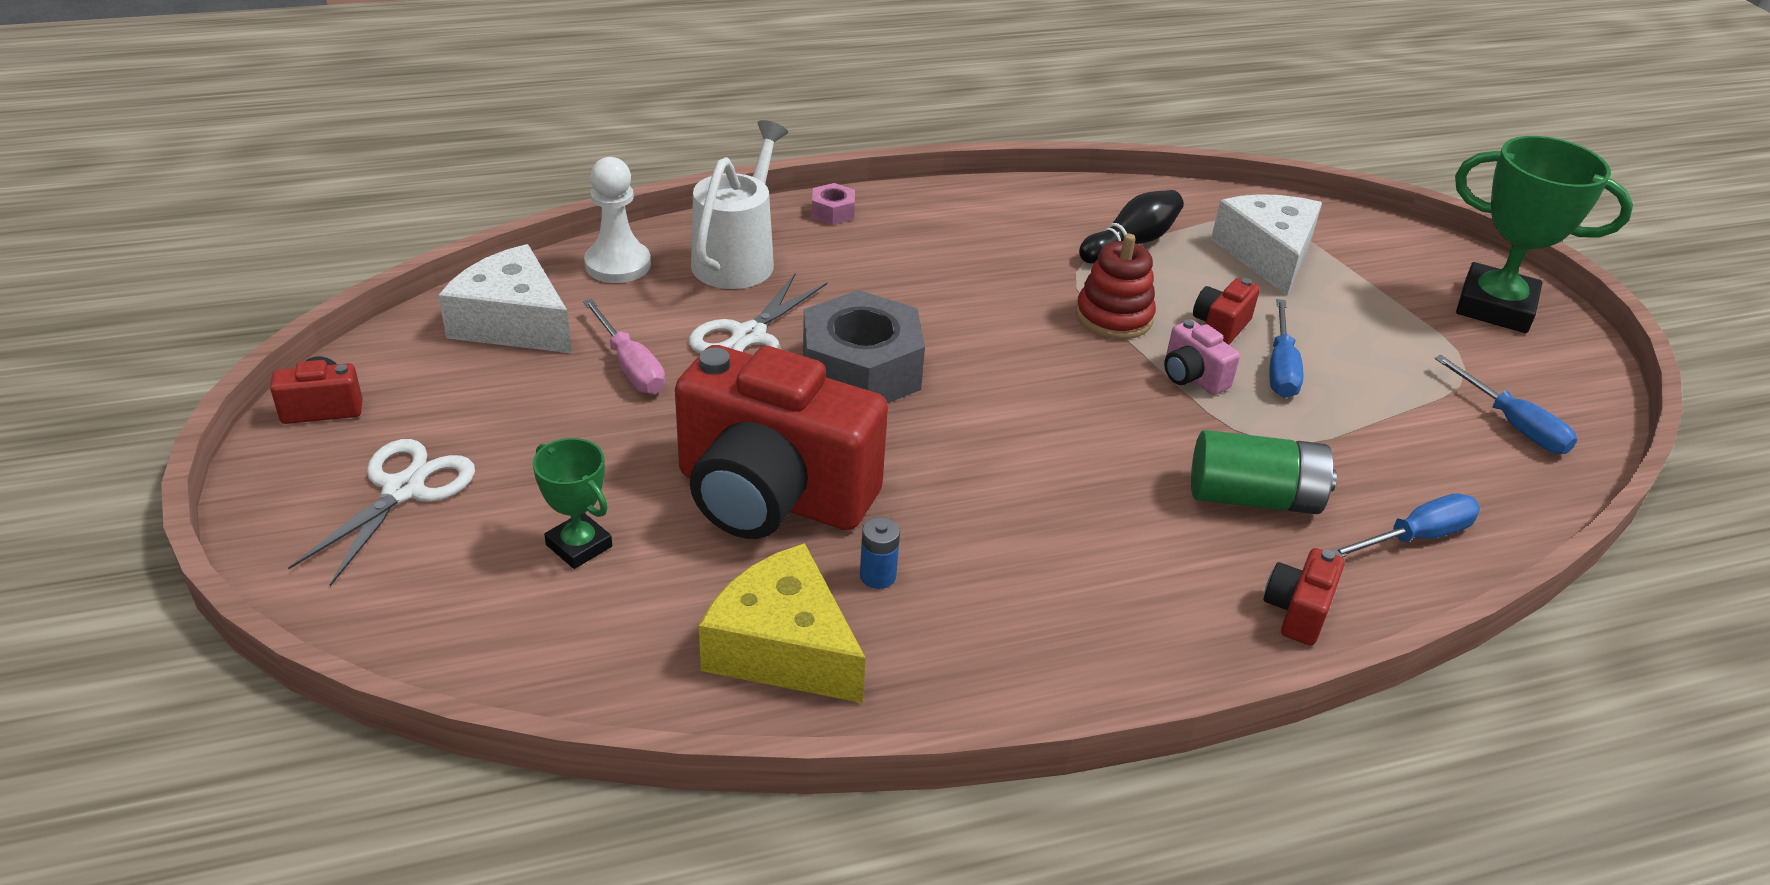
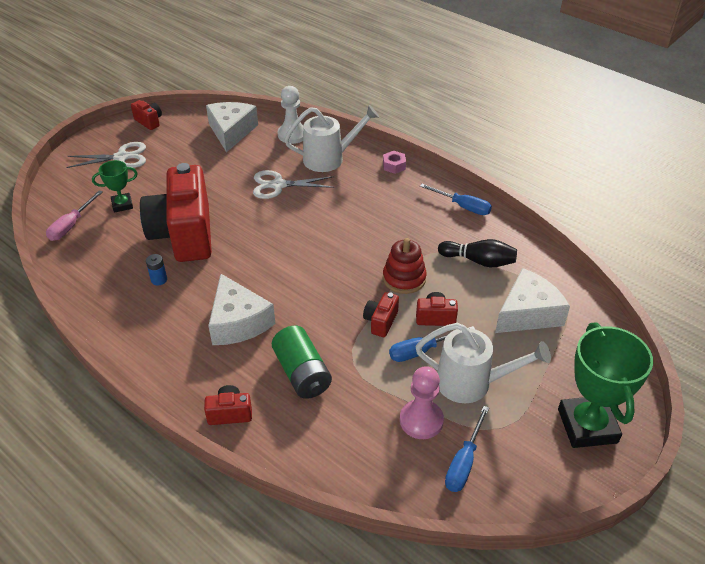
camera: 60 degrees right, 5 degrees up
green trophy [533,438,612,569] -> green trophy turned 60 degrees clockwise [92,160,138,212]
pink screwdriver [583,299,665,394] -> pink screwdriver moved to [46,191,103,241]
yellow cheese [699,543,866,703] -> none
grey nut [803,290,925,403] -> none
pink camera [1164,320,1240,395] -> red camera [363,292,399,337]
blue screwdriver [1331,494,1480,557] -> blue screwdriver moved to [420,184,492,215]
none -> white cheese [208,274,275,345]
none -> pink pawn [400,366,444,439]
none -> white watering can [416,323,551,403]

